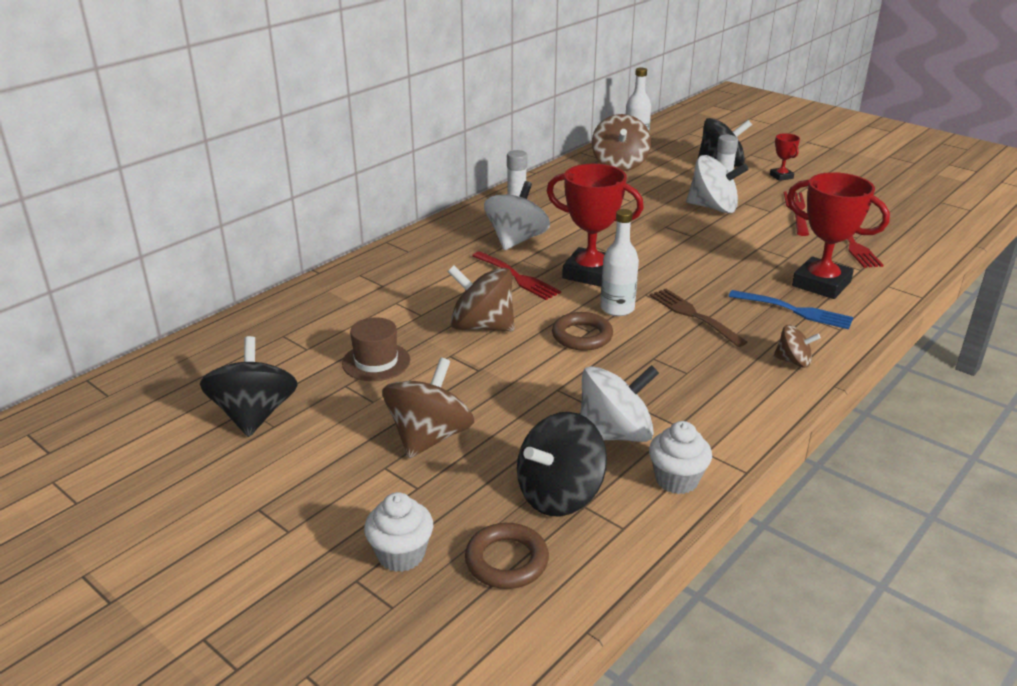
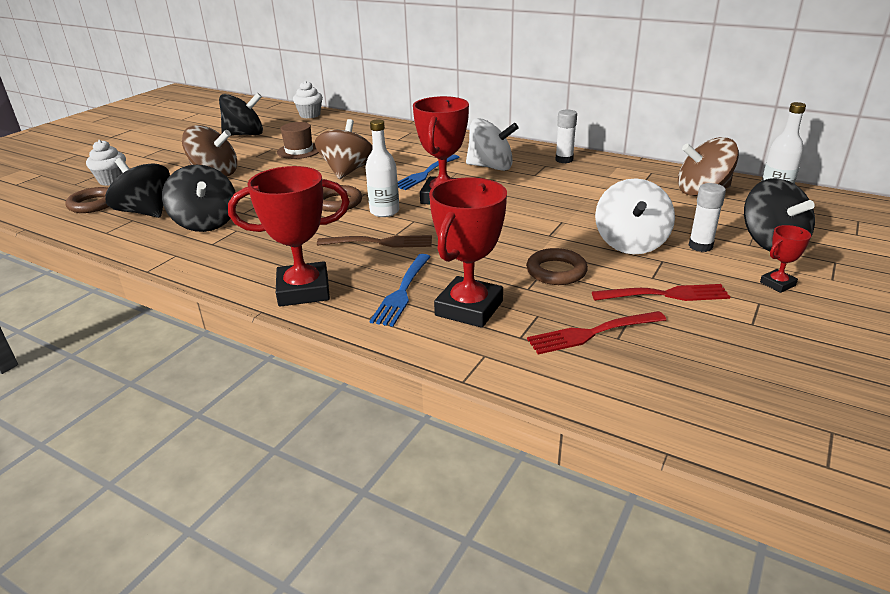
camera: 80 degrees right, 0 degrees up
red fork [472,251,561,300] -> blue fork [398,155,460,190]
white spinning top [580,365,659,442] -> black spinning top [162,165,236,232]
white cupcake [649,421,712,494] -> white cupcake moved to [293,81,323,118]
brown fork [650,289,747,347] -> brown fork turned 45 degrees clockwise [317,235,432,248]
brown spinning top [774,325,821,368] -> red trophy [228,166,350,306]
none -> brown ring [526,248,588,285]

